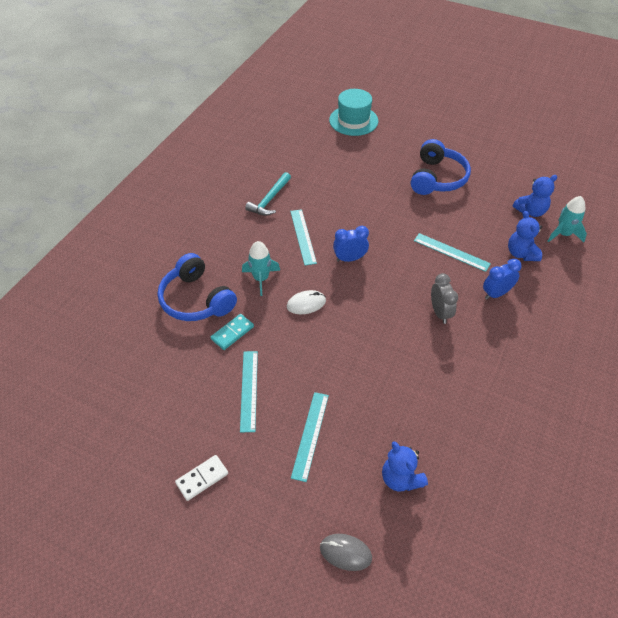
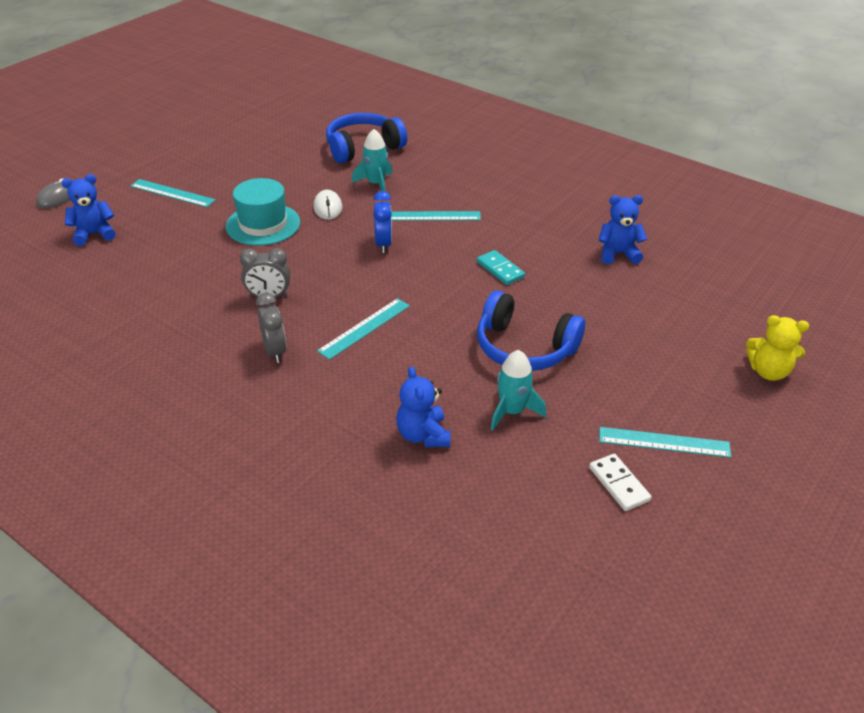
camera: 100 degrees right, 10 degrees down
white domino [175,455,228,501] -> white domino moved to [589,454,651,511]
turquoise domino [211,314,254,350] -> turquoise domino moved to [477,250,525,285]
turquoise ruler [240,351,258,432] -> turquoise ruler moved to [599,427,731,458]
turquoise hammer [245,172,291,216] -> none
turquoise hat [329,89,378,136] -> turquoise hat moved to [226,178,300,246]
blue clock [483,259,522,300] -> grey clock [256,293,286,363]
blue teddy bear [508,211,542,261] -> blue teddy bear moved to [599,195,647,264]
turquoise rocket [548,196,587,242] -> turquoise rocket moved to [491,350,546,431]
none -> yellow teddy bear [746,315,809,381]

